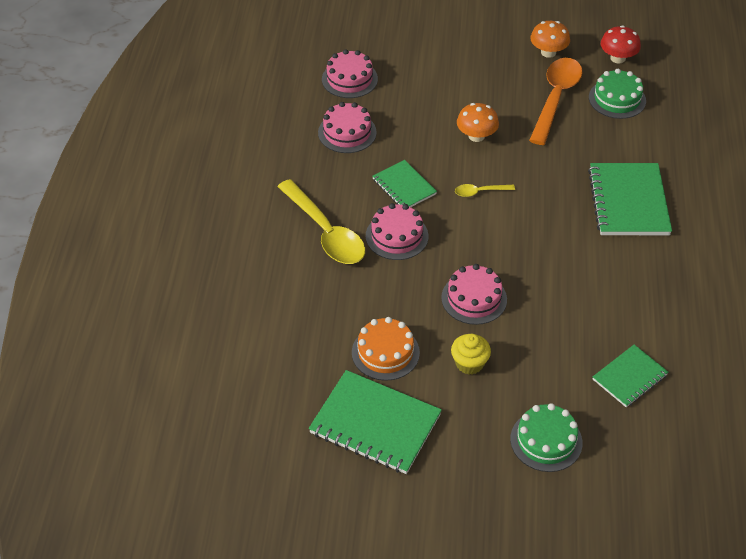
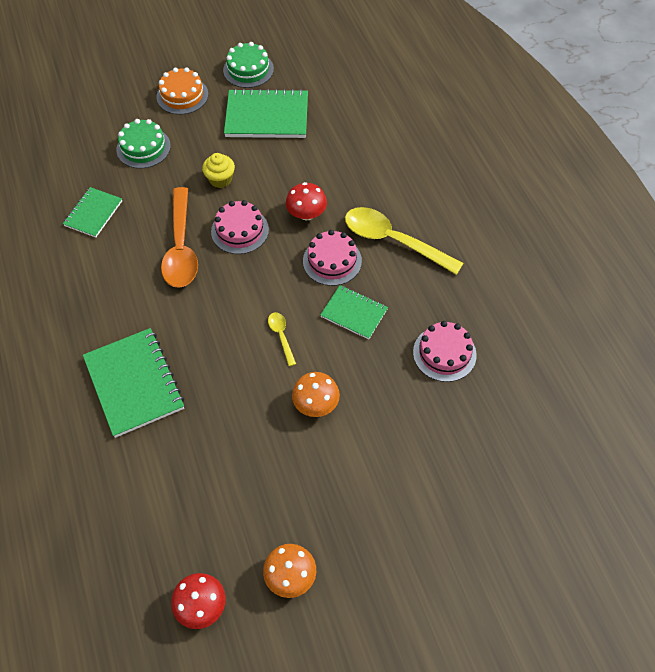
camera: 155 degrees right, 10 degrees up
pink cake [322,49,378,98] -> none
orange cake [352,317,420,381] -> orange cake moved to [157,67,208,115]
yellow spoon [455,184,515,197] -> yellow spoon turned 75 degrees counterclockwise [268,312,296,366]
orange spoon [529,58,583,145] -> orange spoon moved to [161,187,198,288]
green cake [589,69,646,119] -> green cake moved to [223,42,274,88]
none -> red mushroom [286,182,327,220]

